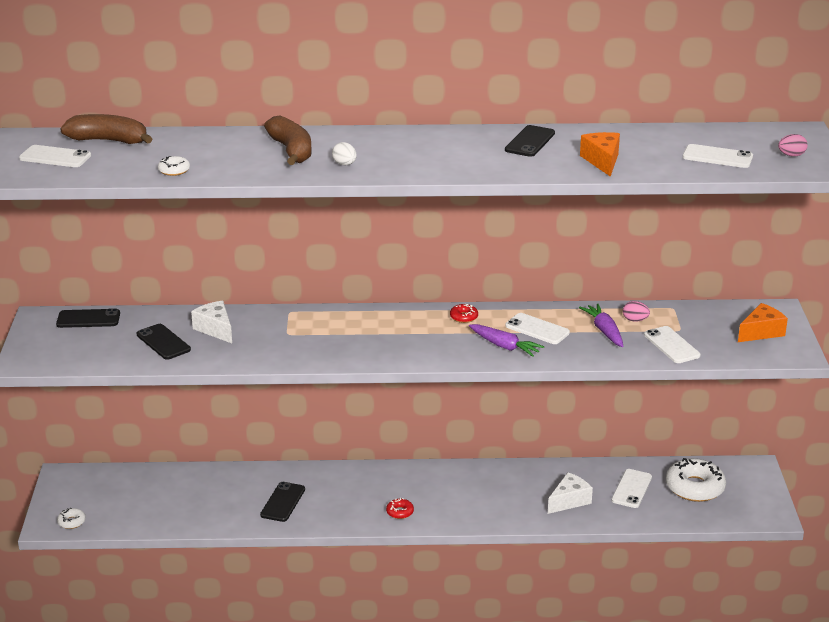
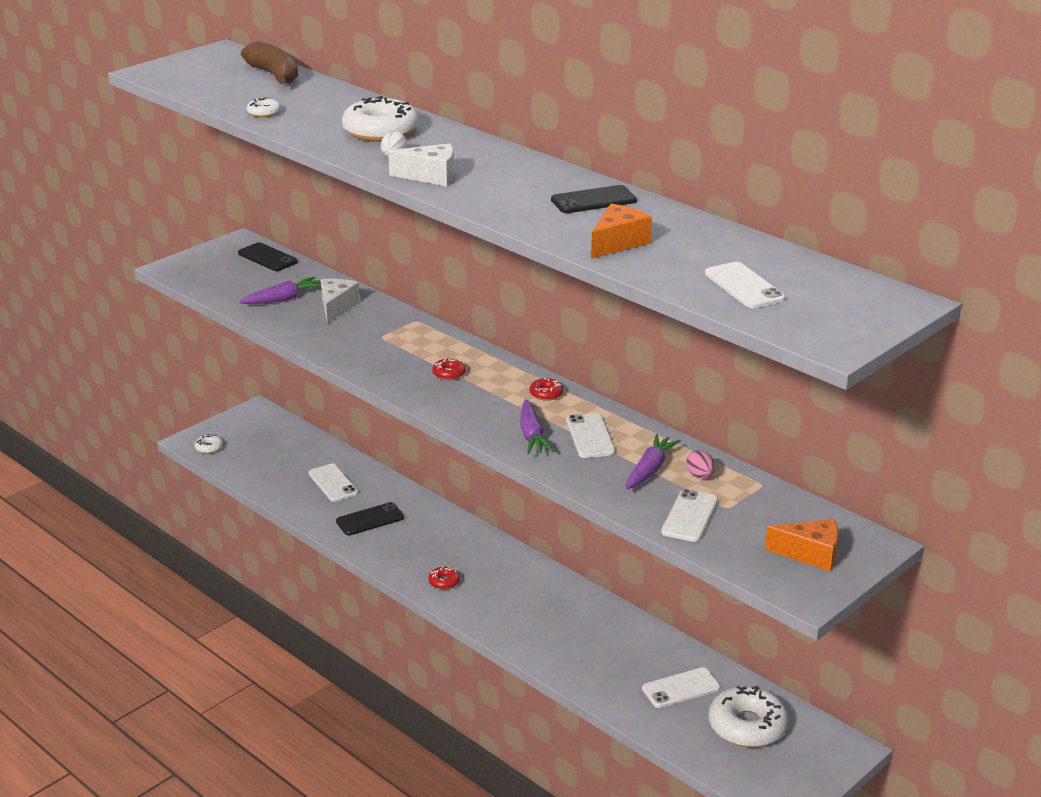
camera: 45 degrees right, 0 degrees up
white phone [19,145,91,167] -> white phone moved to [309,464,358,502]
black phone [137,324,191,360] -> purple carrot [239,277,321,304]
brown banana [264,115,312,165] -> white donut [342,96,419,142]
white cheese [548,472,593,514] -> white cheese moved to [388,143,454,186]
pink egg [778,134,807,156] -> none
none -> red donut [432,358,466,380]

